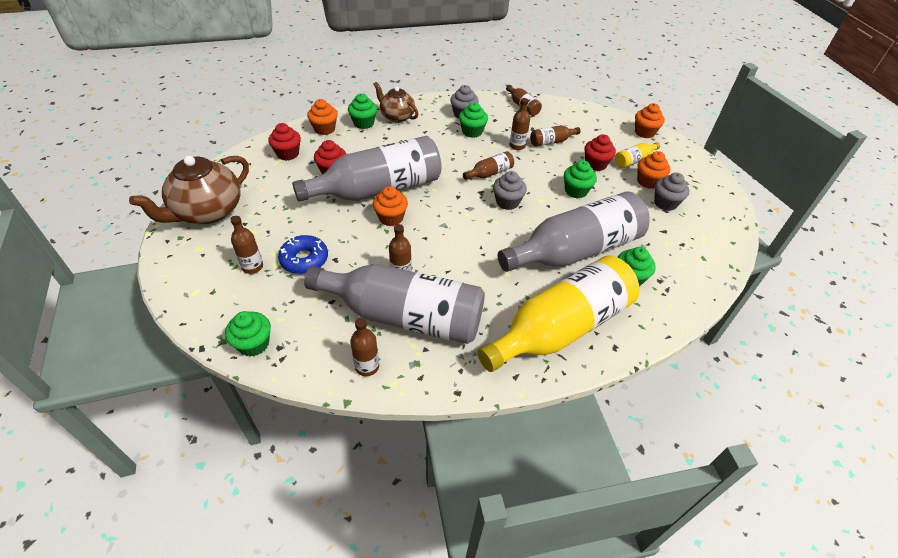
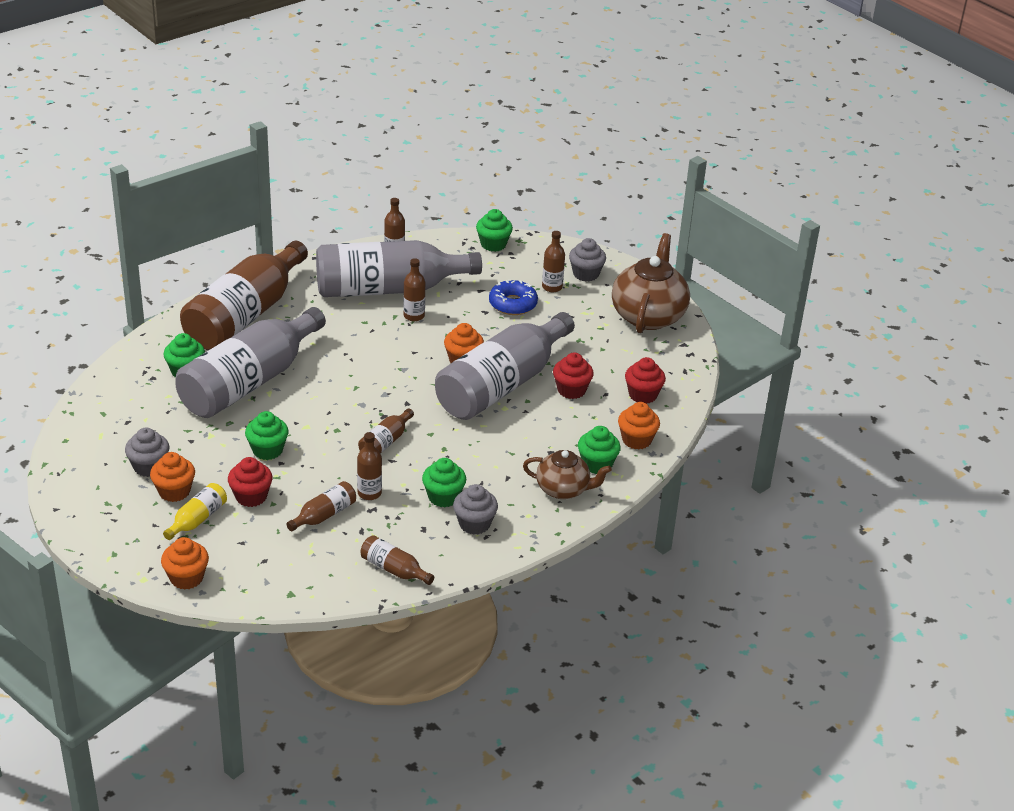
camera: 155 degrees right, 10 degrees down
yellow bottle [478,255,640,372] -> brown bottle [180,241,308,350]
grey cupcake [493,171,527,210] -> grey cupcake moved to [569,238,606,281]

